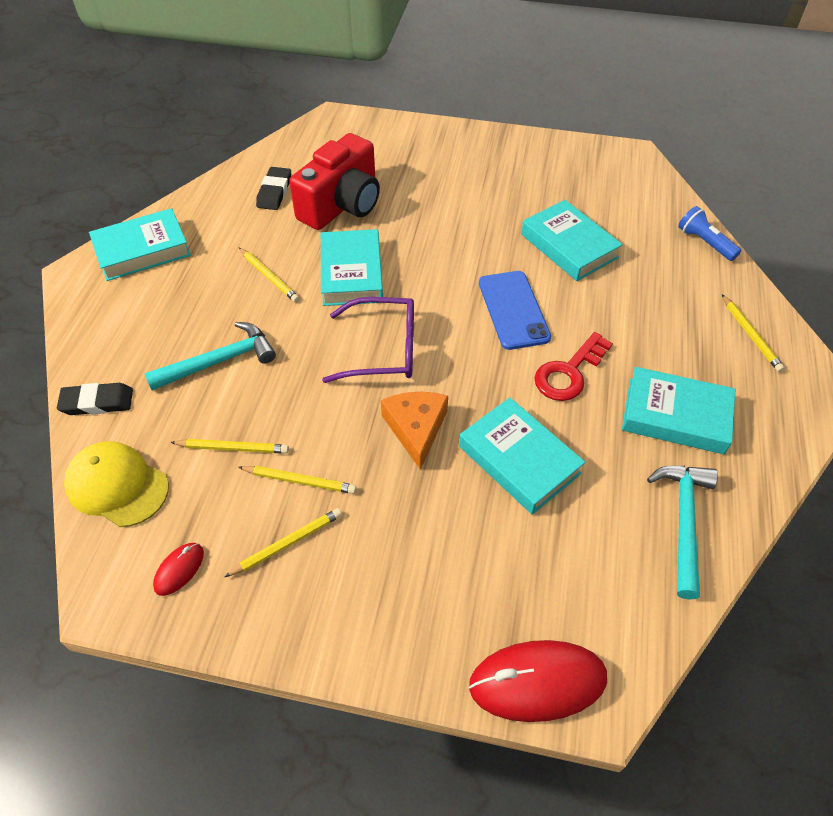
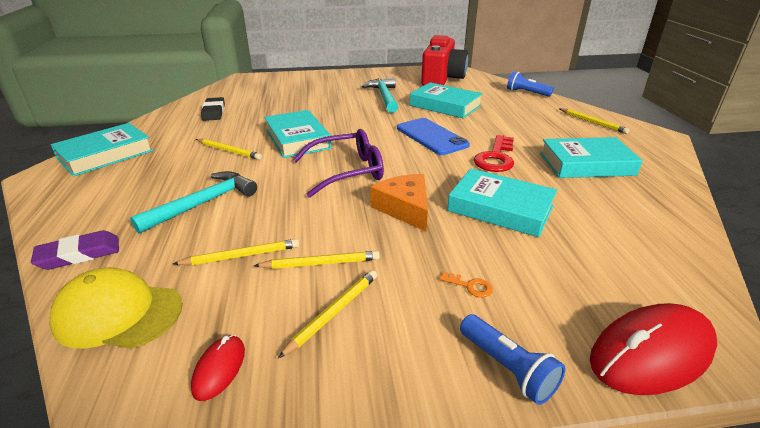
camera: 20 degrees left, 20 degrees down
black eraser [57,383,133,415] -> purple eraser [31,230,119,270]
red camera [289,133,380,230] -> red camera moved to [421,35,468,86]
turquoise hammer [647,466,718,600] -> turquoise hammer moved to [362,77,398,113]
none -> orange key [439,271,493,297]
none -> blue flashlight [460,314,565,405]

